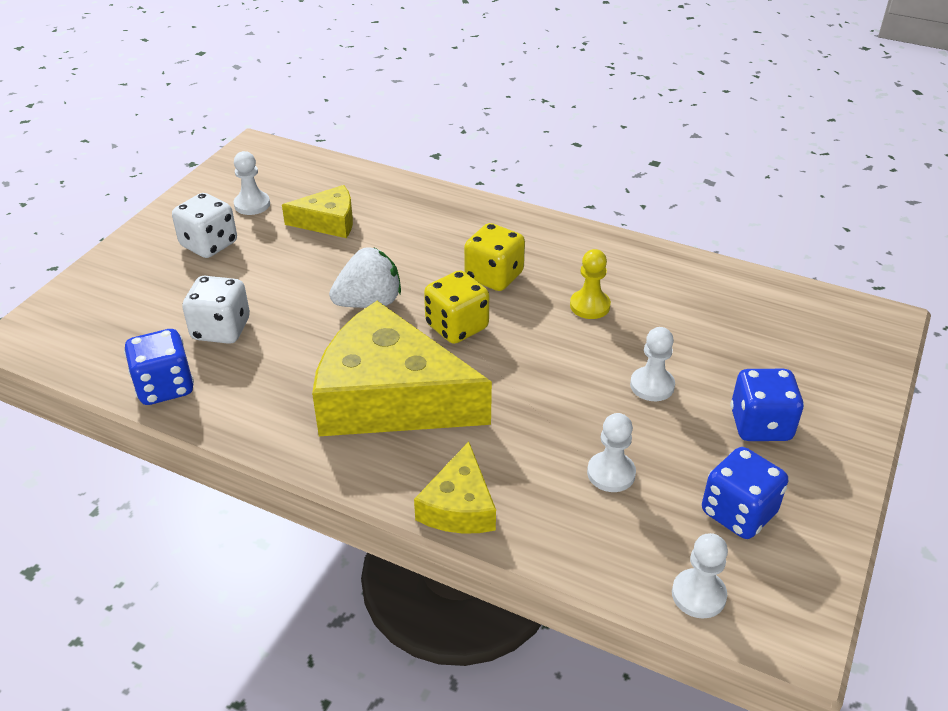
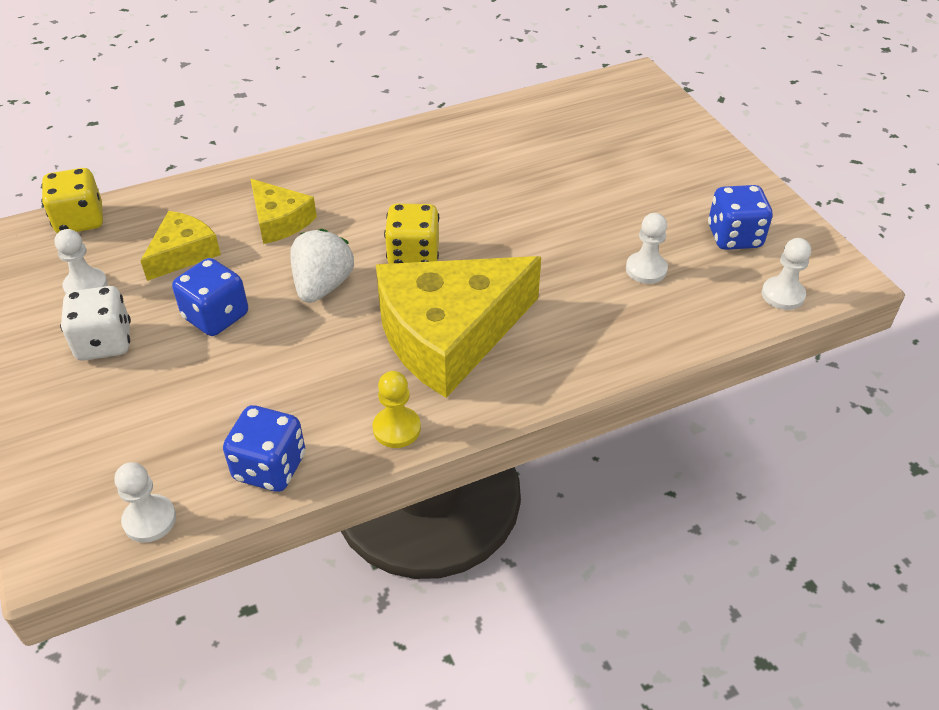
camera: 50 degrees left, 5 degrees up
white dice [182,276,250,344] -> none
yellow cheese [414,442,496,534] -> yellow cheese moved to [251,179,317,244]
yellow dice [464,223,525,291] -> yellow dice moved to [41,168,103,233]
yellow pawn [570,249,611,319] -> yellow pawn moved to [373,371,421,448]
white pawn [630,327,675,401] -> white pawn moved to [114,462,176,543]
blue dice [730,369,804,441] -> blue dice moved to [172,258,248,336]

